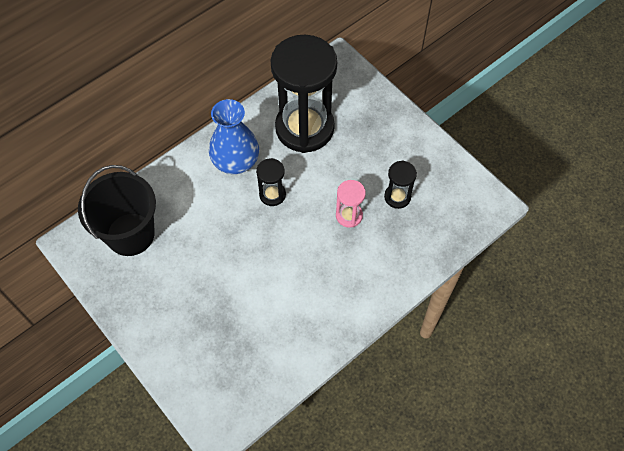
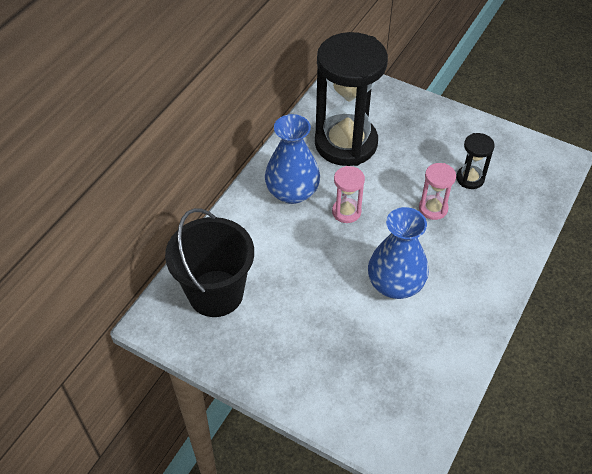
camera: 20 degrees left, 10 degrees down
black hourglass [256,158,286,206] -> pink hourglass [332,166,365,223]
none -> blue vase [368,207,429,299]

